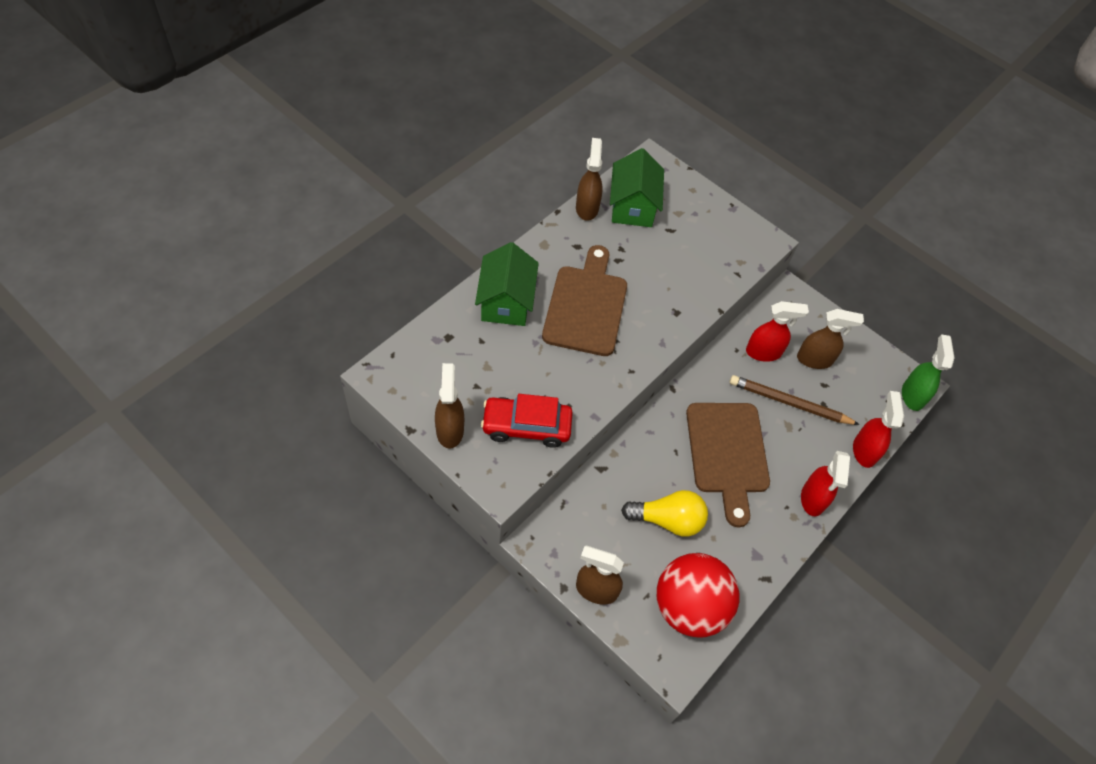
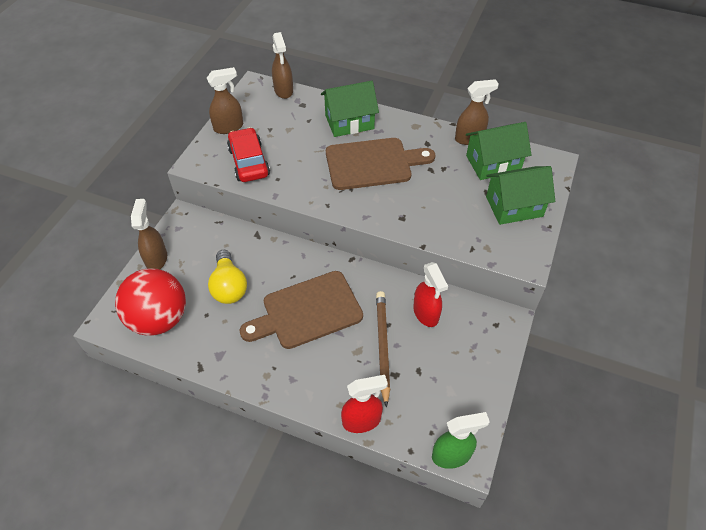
camera: 75 degrees right, 5 degrees down
brown spray bottle [797,309,864,369] -> brown spray bottle moved to [272,32,293,99]
red spray bottle [801,451,850,516] -> none
none -> green house [486,166,555,225]

